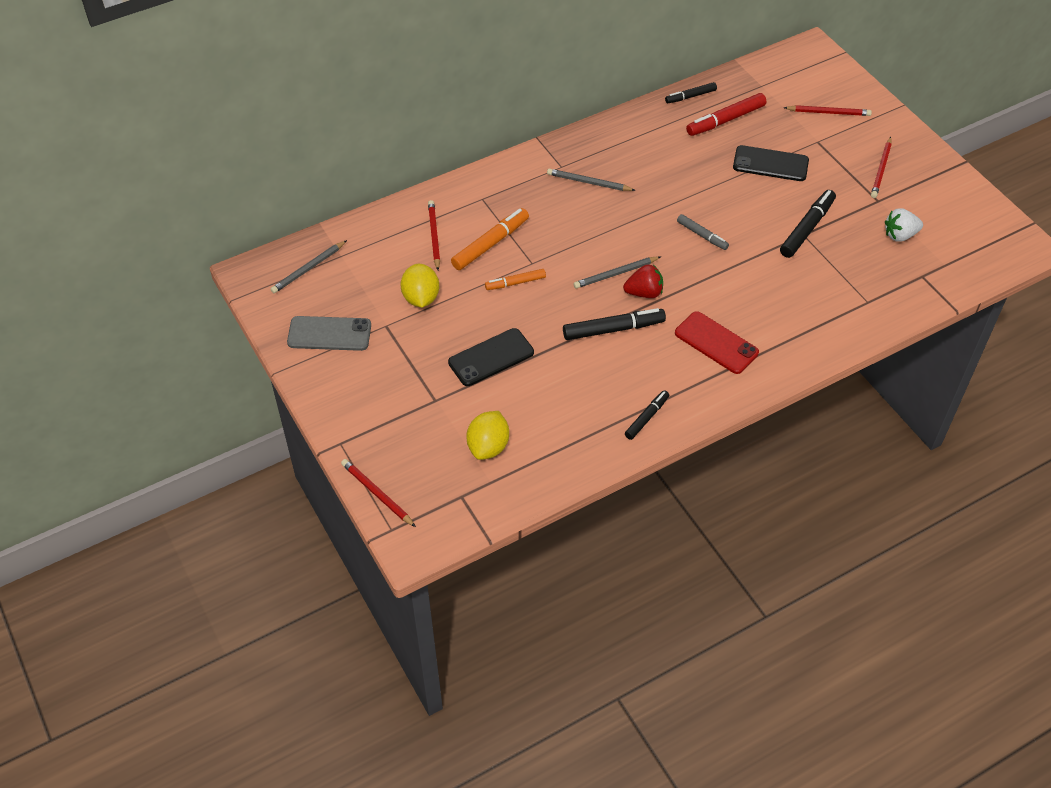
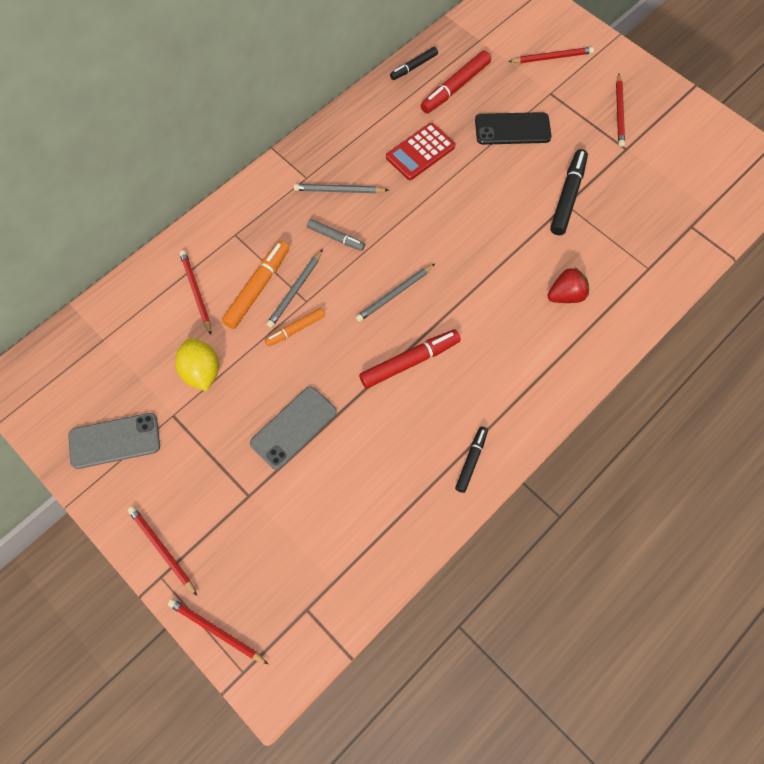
camera: 15 degrees left, 15 degrees up
grey pencil [271,240,347,293] -> grey pencil moved to [266,249,323,328]
black phone [448,328,534,386] -> grey phone [250,386,337,470]
yellow lemon [466,411,509,460] -> none
black marker [563,308,666,340] -> red marker [359,329,461,389]
red strawberry [623,264,663,298] -> red strawberry moved to [548,268,589,303]
red phone [675,311,759,374] -> none
grey marker [677,214,729,250] -> grey marker moved to [307,219,365,251]
white strawberry [885,208,923,242] -> none
none -> red pencil [128,506,197,596]
none -> red calculator [386,123,456,180]

